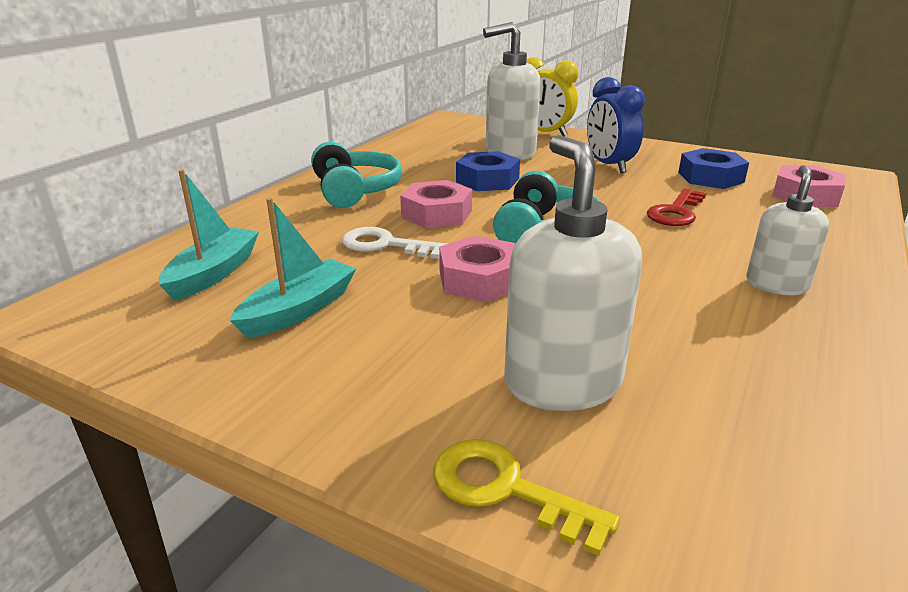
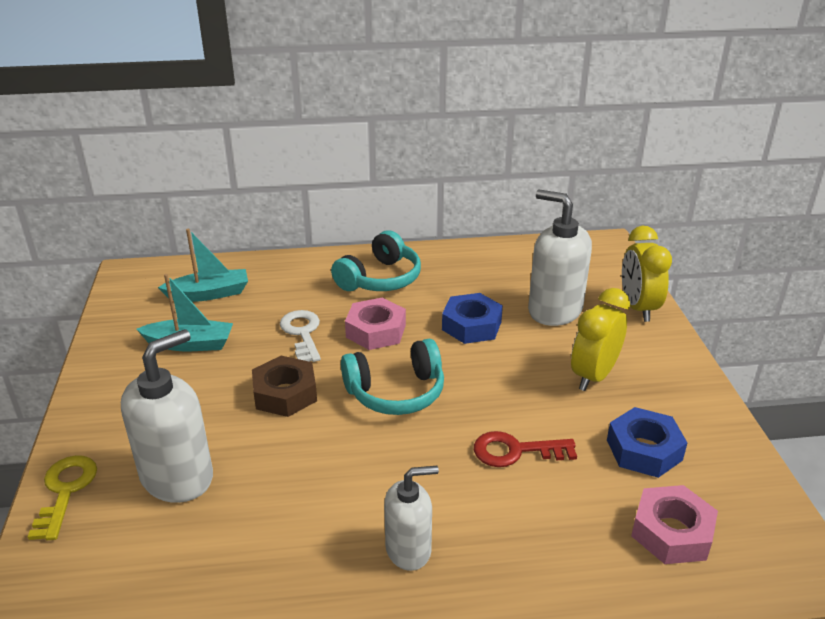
camera: 55 degrees right, 5 degrees up
pink nut [439,236,515,302] -> brown nut [252,356,317,417]
blue clock [587,77,645,173] -> yellow clock [571,288,630,391]

